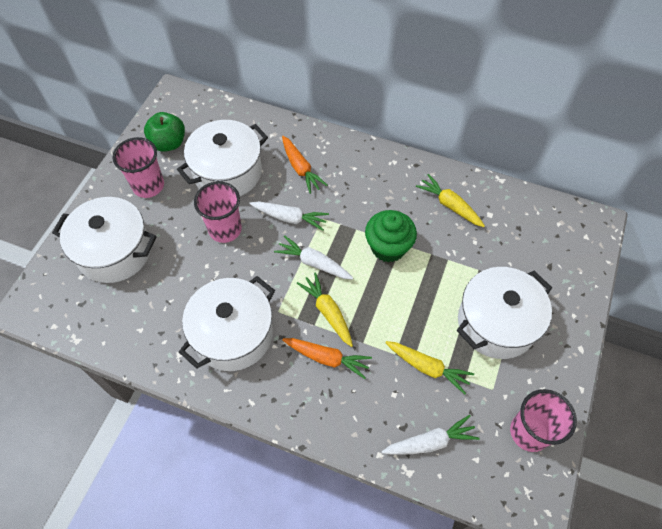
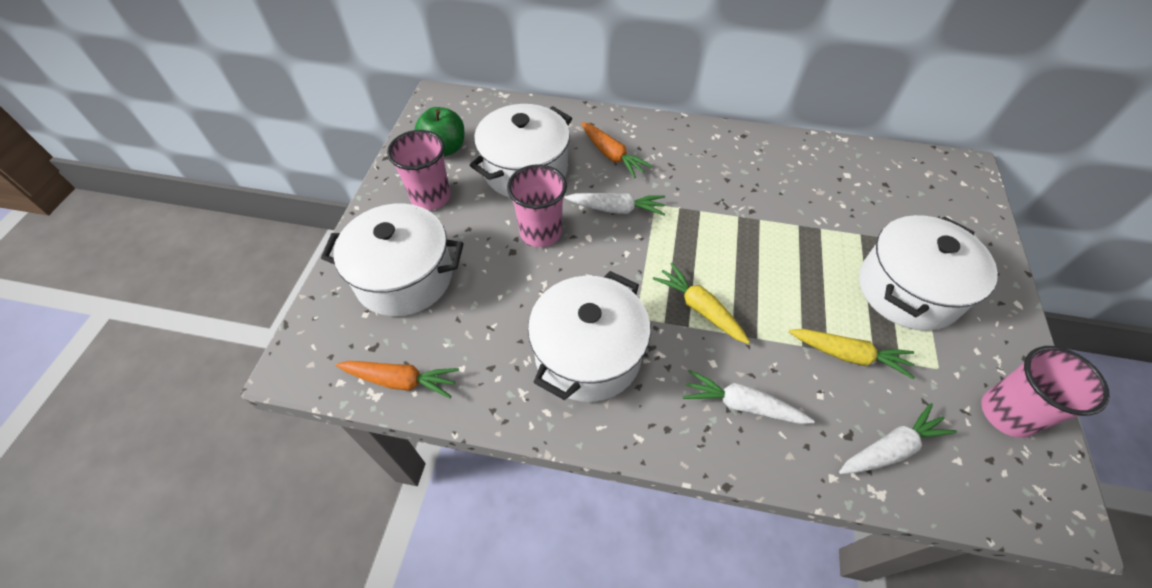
camera: 10 degrees left, 5 degrees down
white carrot [274,235,353,280] -> white carrot moved to [683,370,815,424]
orange carrot [282,338,372,379] -> orange carrot moved to [336,361,459,398]
green cupcake [365,210,417,262] -> none
yellow carrot [416,174,485,227] -> none

